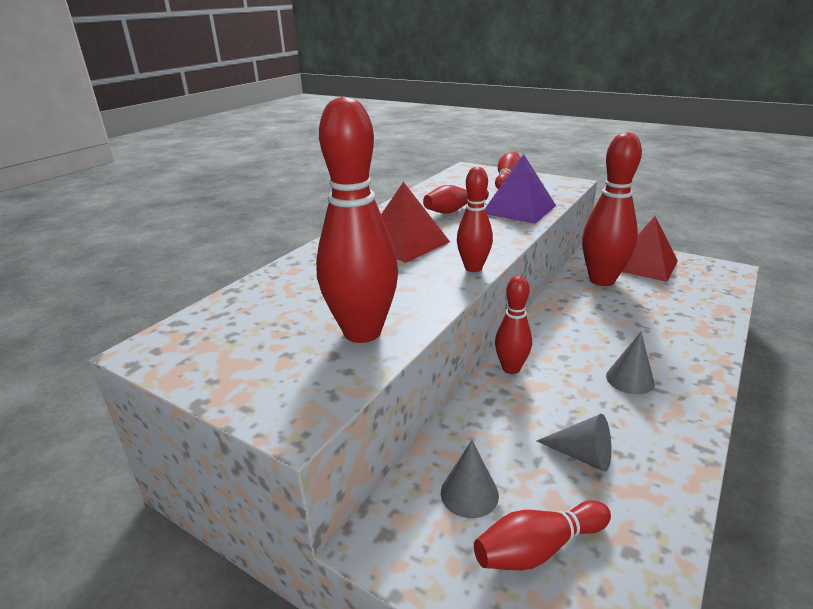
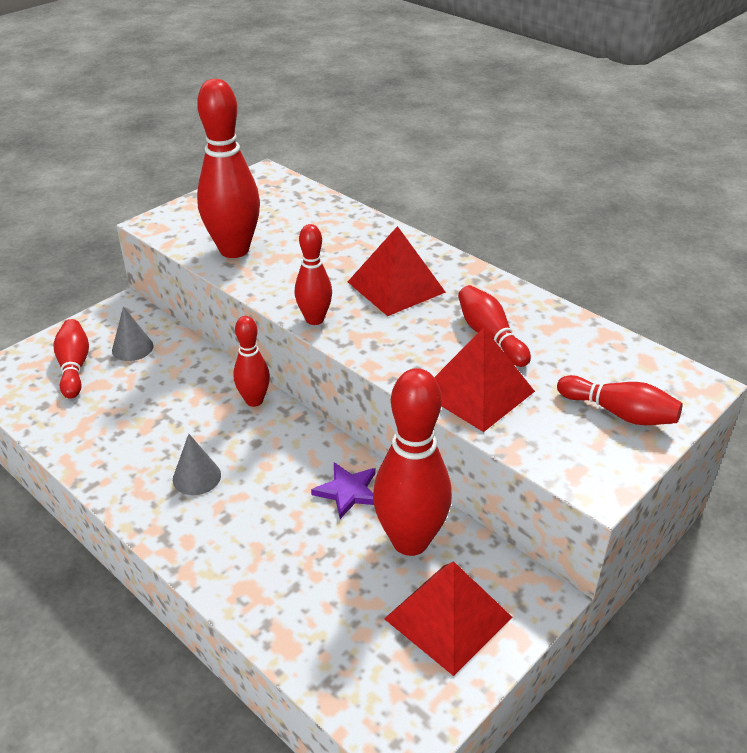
camera: 100 degrees right, 10 degrees up
purple pyramid [486,154,556,224] -> red pyramid [434,327,535,432]
grey cone [537,414,611,472] -> none
none -> purple star [311,462,375,519]

